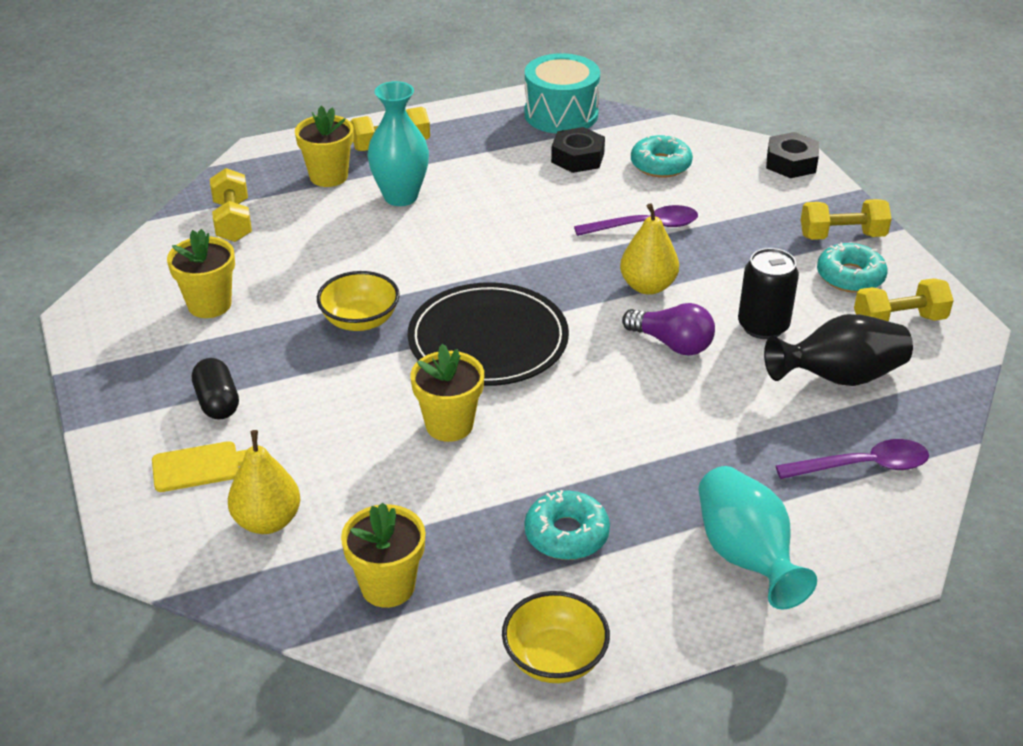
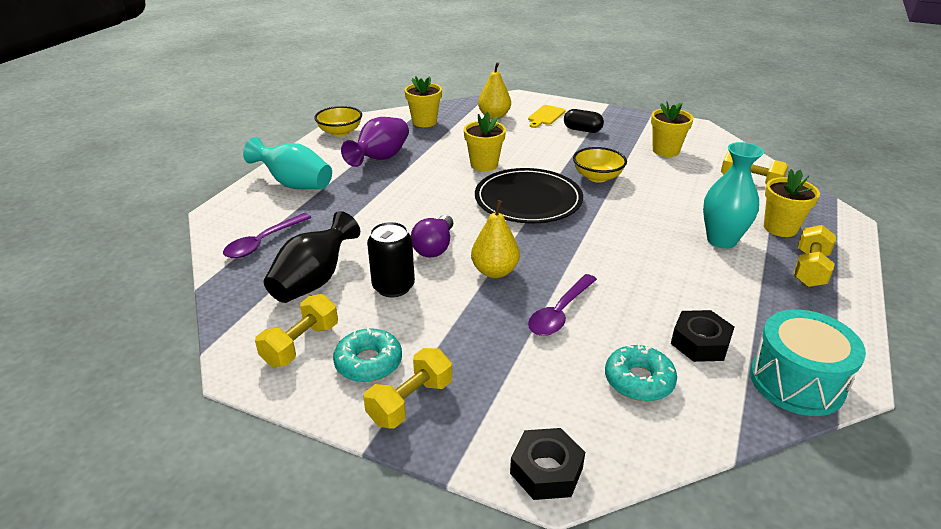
camera: 135 degrees right, 5 degrees down
turquoise donut [525,490,610,560] -> purple vase [341,117,409,167]
purple light bulb [622,303,715,356] -> purple light bulb turned 60 degrees counterclockwise [411,215,453,258]

